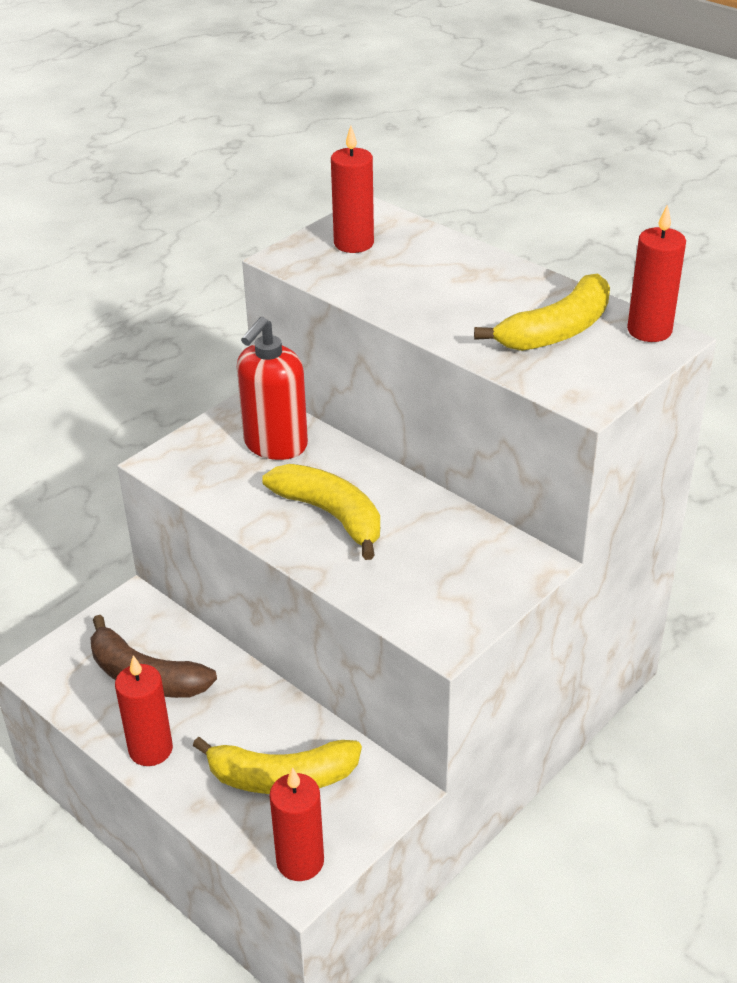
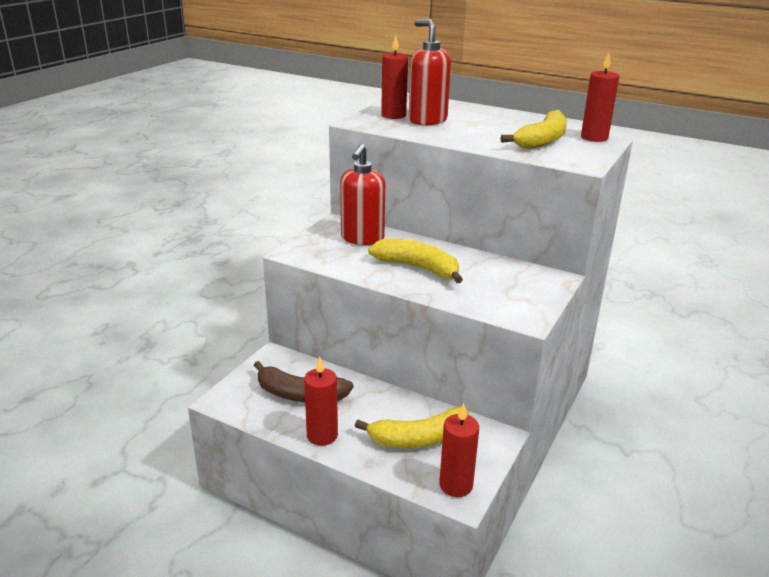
camera: 15 degrees left, 10 degrees down
none -> red soap dispenser [409,19,451,125]

